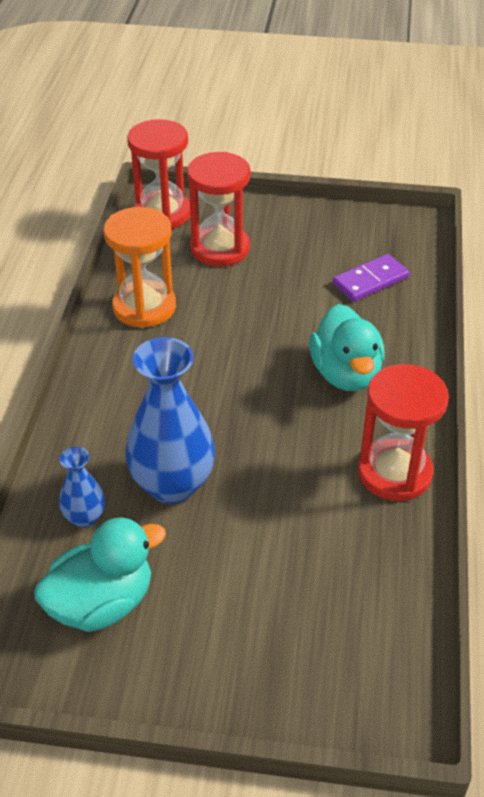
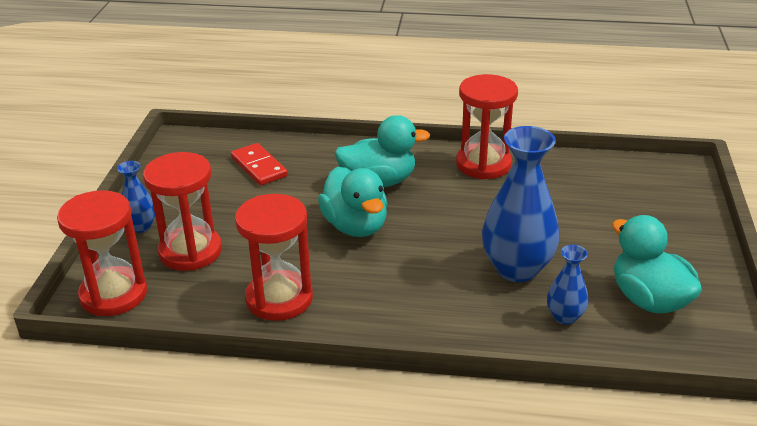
camera: 90 degrees left, 10 degrees down
orange hourglass [104,207,176,328] -> red hourglass [235,194,313,321]
purple domino [332,254,409,302] -> red domino [231,143,288,186]
none -> blue vase [117,161,155,233]
none -> turquoise duck [318,167,388,237]

